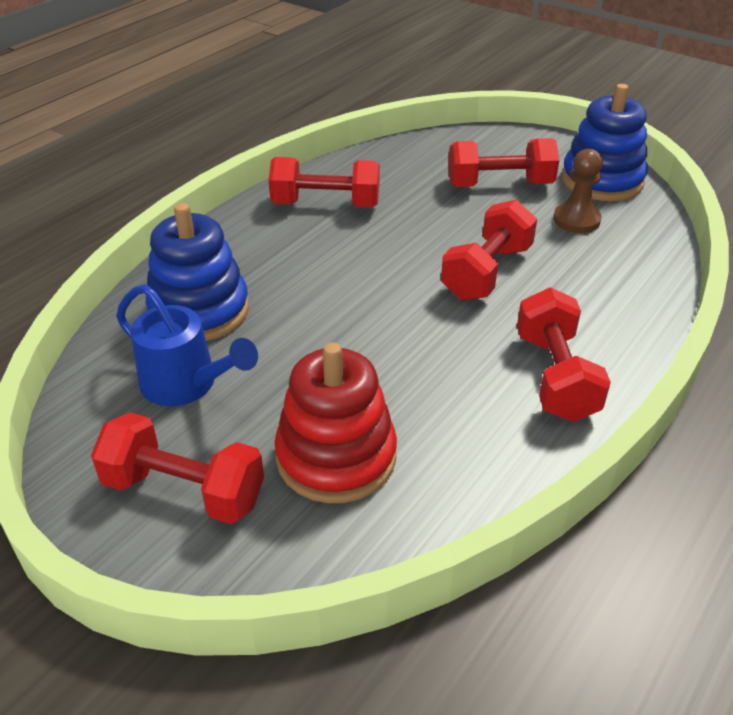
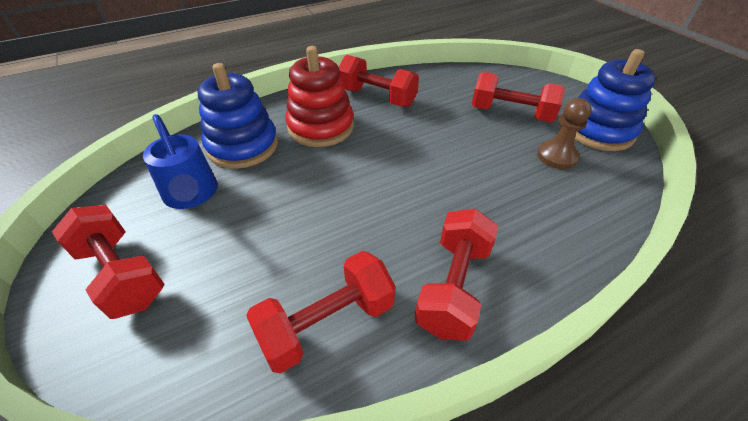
camera: 25 degrees right, 5 degrees up
red stacking toy [274,342,397,503] -> red stacking toy moved to [286,46,354,147]
red dumbbell [441,200,537,300] -> red dumbbell moved to [246,251,396,374]

